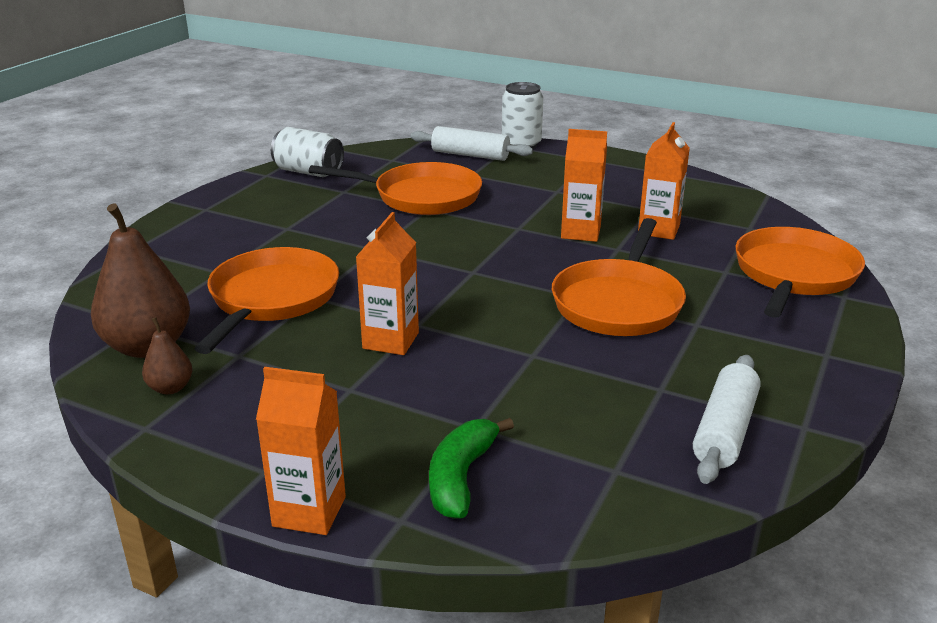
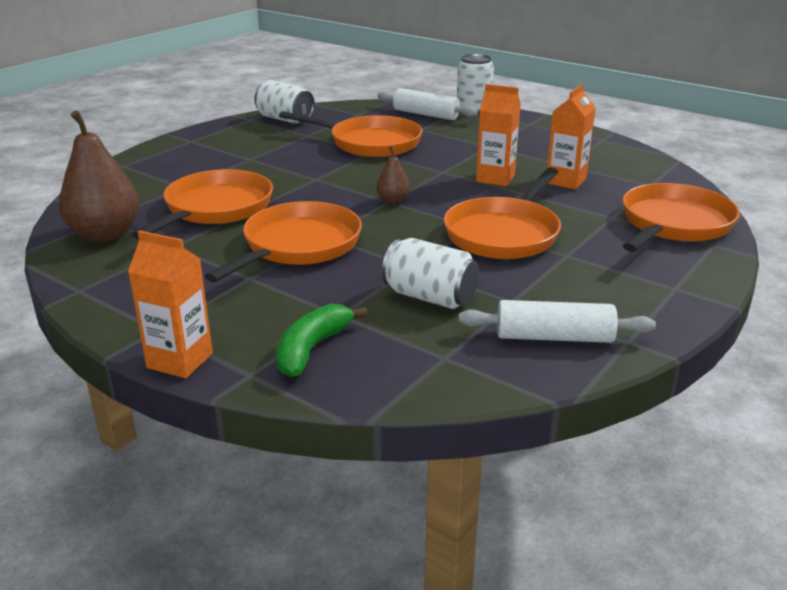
camera: 10 degrees right, 0 degrees up
brown pear [142,317,192,395] -> brown pear moved to [376,146,410,204]
orange carton [356,212,419,355] -> orange pan [205,201,362,282]
white rolling pin [693,355,761,484] -> white rolling pin turned 60 degrees clockwise [458,300,656,343]
none -> white can [382,238,479,309]

